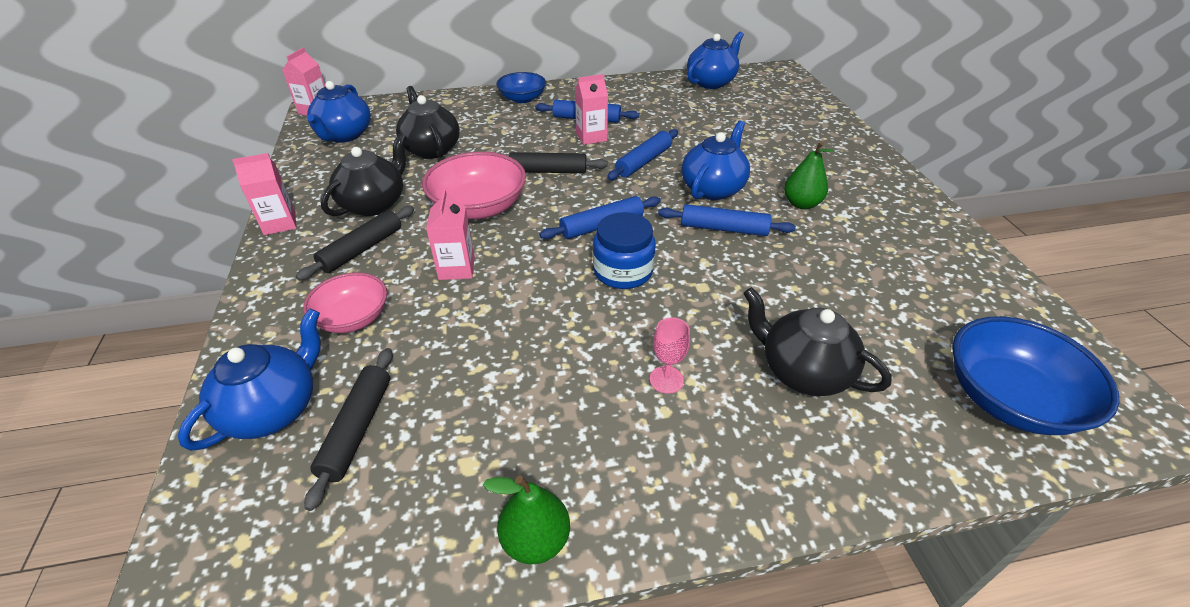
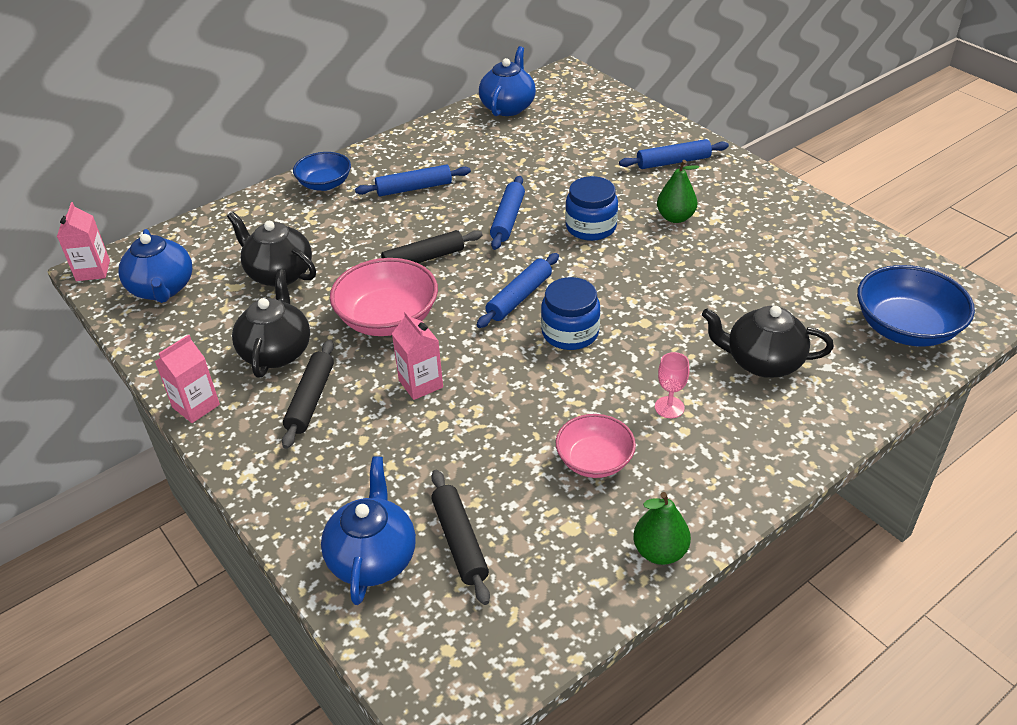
camera: 25 degrees left, 0 degrees up
pink bowl [303,272,387,333] -> pink bowl moved to [555,414,636,478]
pink carton [575,74,608,145] -> none
blue rolling pin [658,204,796,236] -> blue rolling pin moved to [619,139,729,169]
blue teapot [681,120,750,200] -> blue jar [565,176,618,241]

